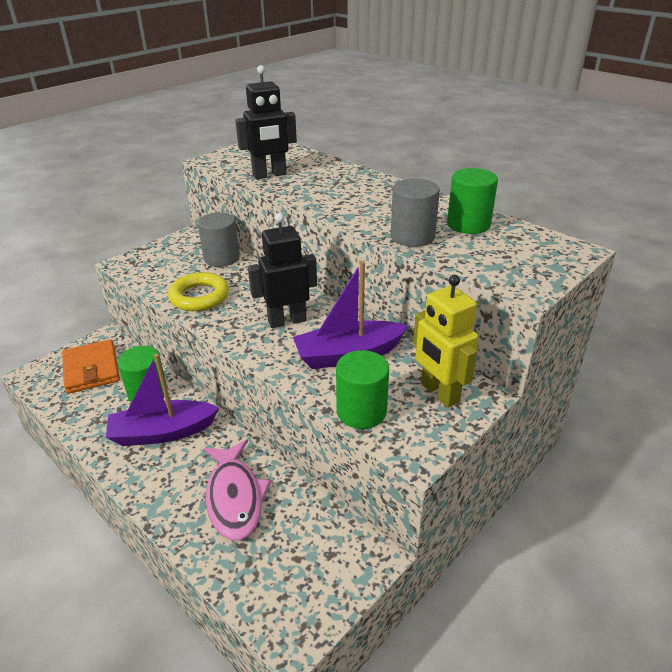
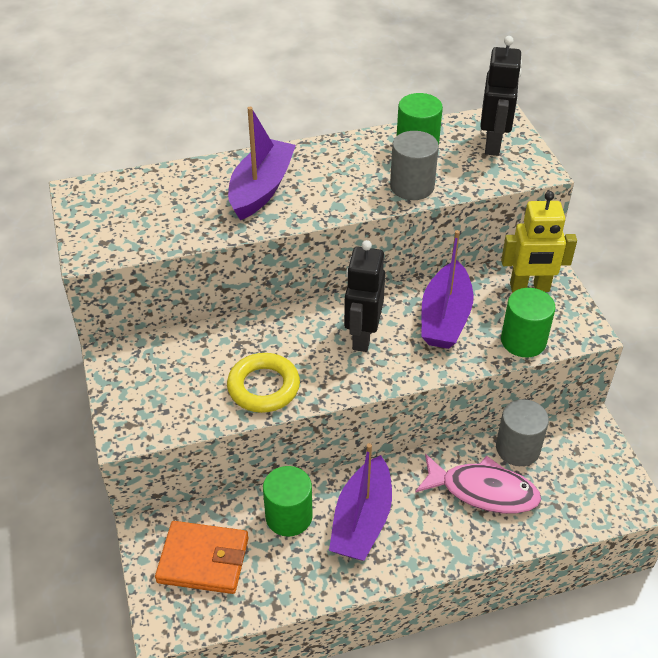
camera: 60 degrees left, 10 degrees up
grey cylinder [198,212,239,267] -> grey cylinder moved to [496,399,549,466]
black robot [235,65,297,179] -> black robot moved to [480,36,522,156]
none -> purple boat [228,107,296,220]

